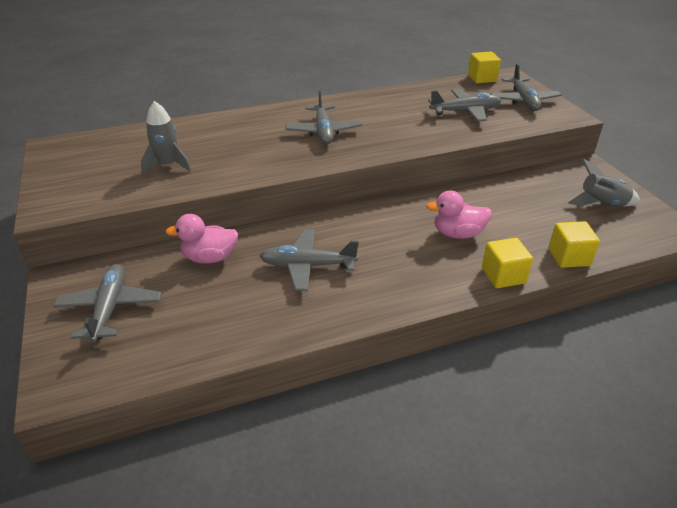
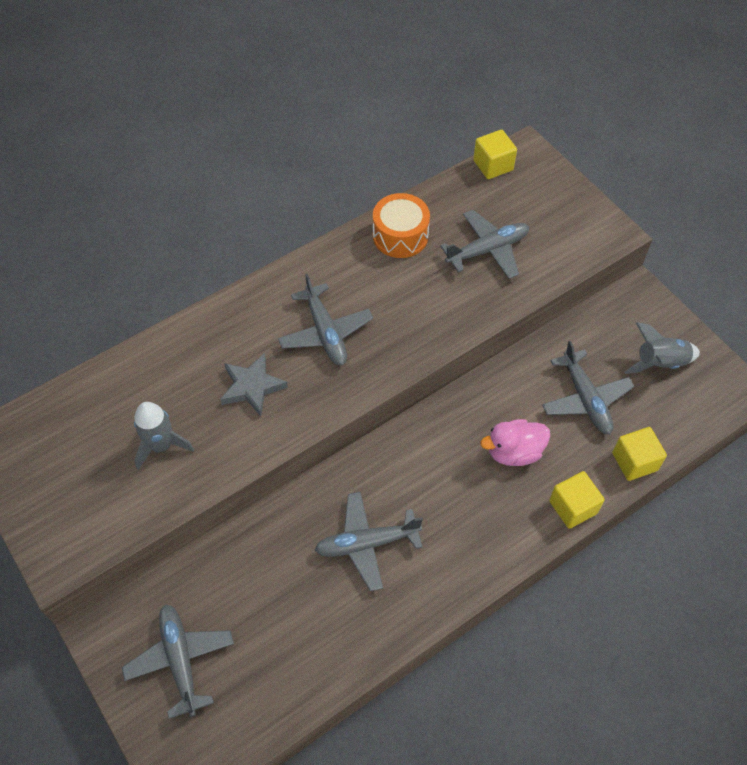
camera: 15 degrees left, 20 degrees up
pink duck [165,214,238,263] -> none
grey plane [491,63,562,111] -> grey plane moved to [542,341,634,434]
none -> grey star [220,353,288,416]
none -> orange drum [373,193,430,258]

